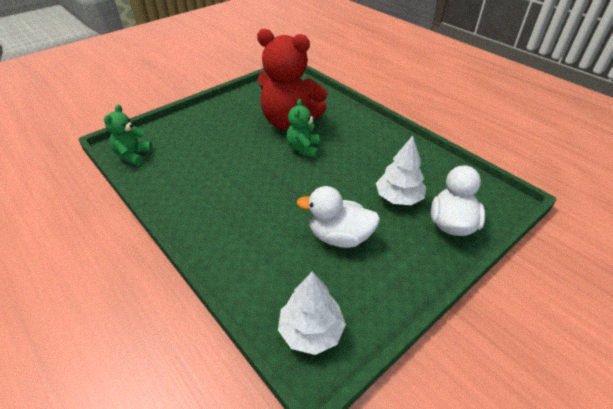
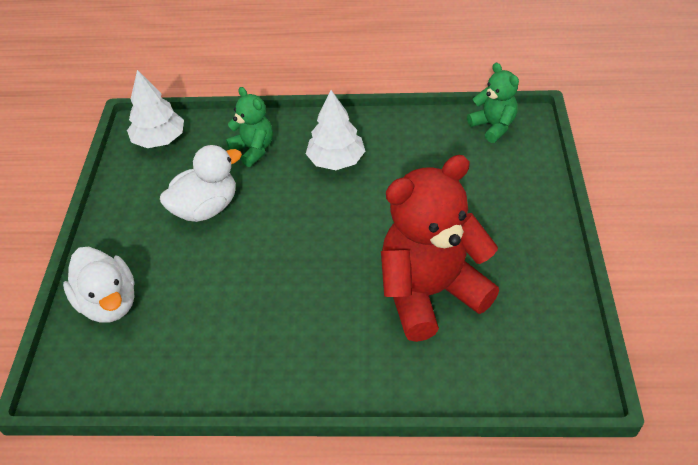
camera: 135 degrees right, 5 degrees up
green teddy bear [286,99,320,158] -> green teddy bear moved to [226,87,273,167]
white tree [376,136,426,205] -> white tree moved to [306,90,365,170]

